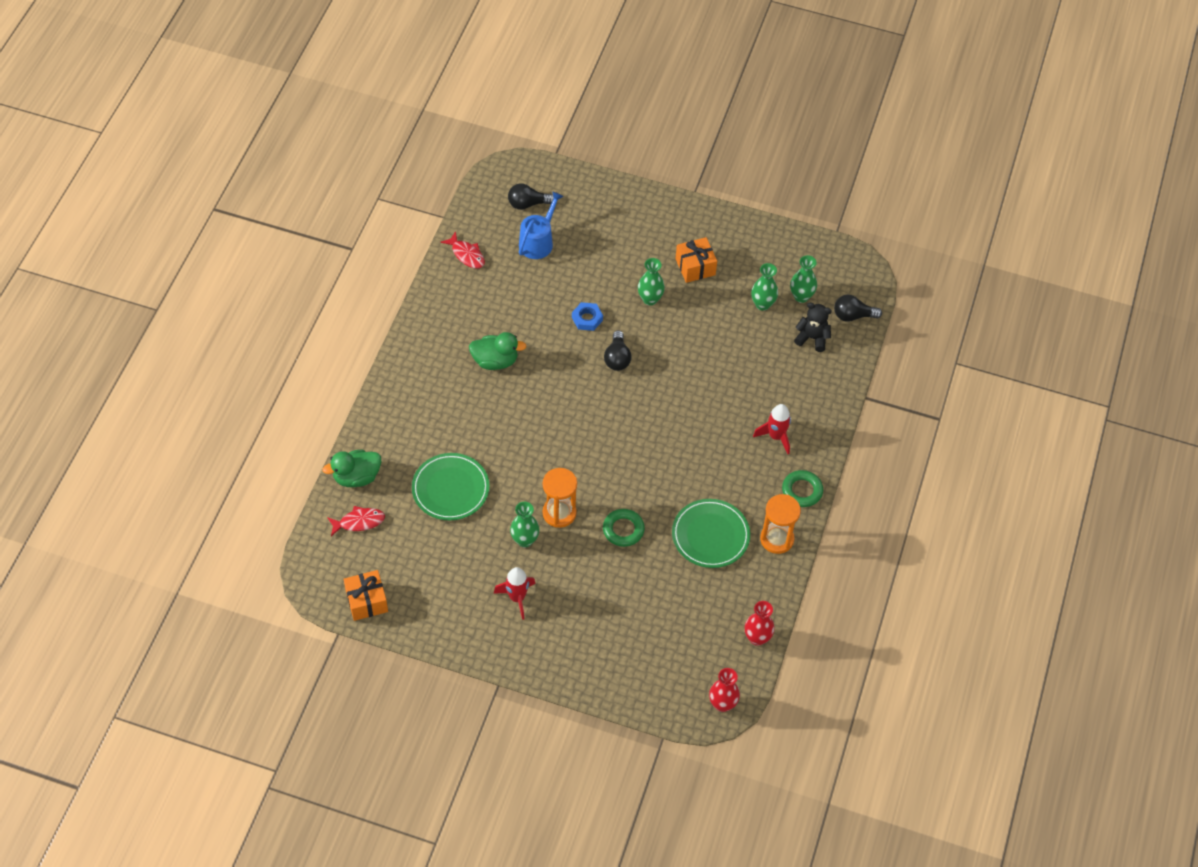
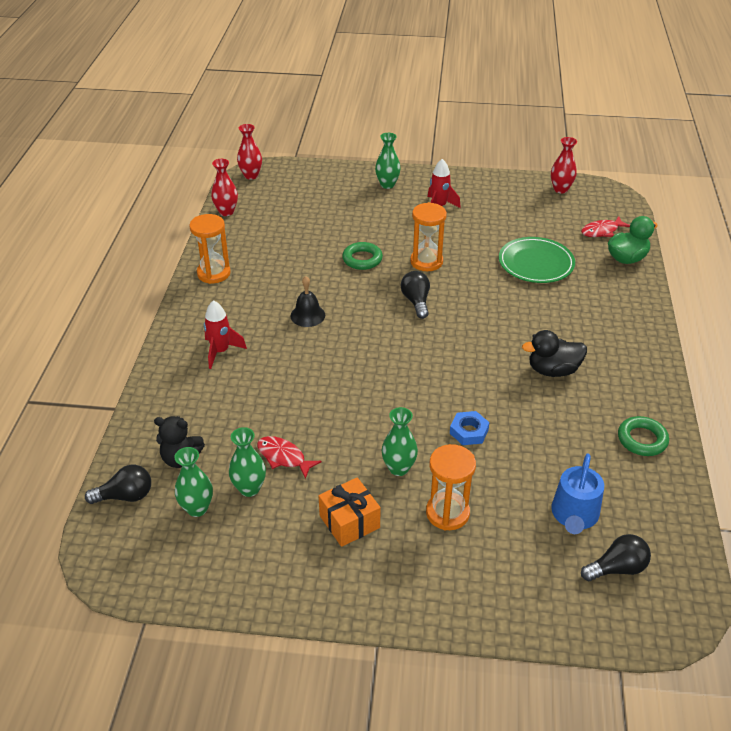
camera: 170 degrees right, 15 degrees down
orange gift [344,570,388,621] -> red vase [551,137,577,193]
red fish [441,231,485,268] -> red fish moved to [257,436,322,479]
green duck [469,332,527,370] -> black duck [522,330,587,377]
green vase [510,501,540,547] -> green vase moved to [375,133,401,189]
black light bulb [604,330,632,371] -> black light bulb moved to [401,271,430,319]
green plate [672,499,750,568] -> none
green ring [782,470,823,507] -> green ring moved to [618,416,669,456]
none -> black bell [291,276,325,327]
none -> orange hourglass [426,444,476,531]

